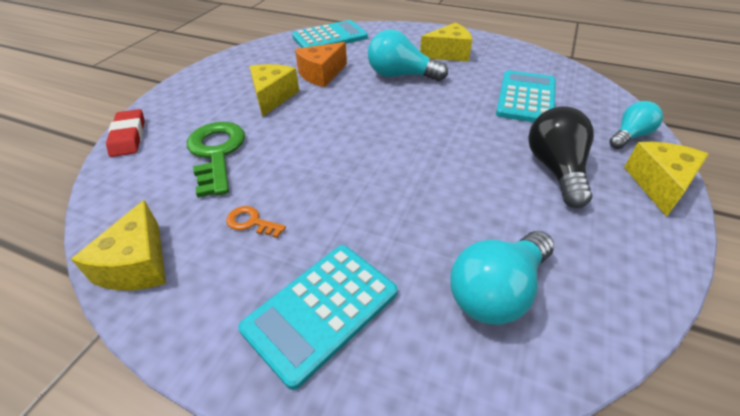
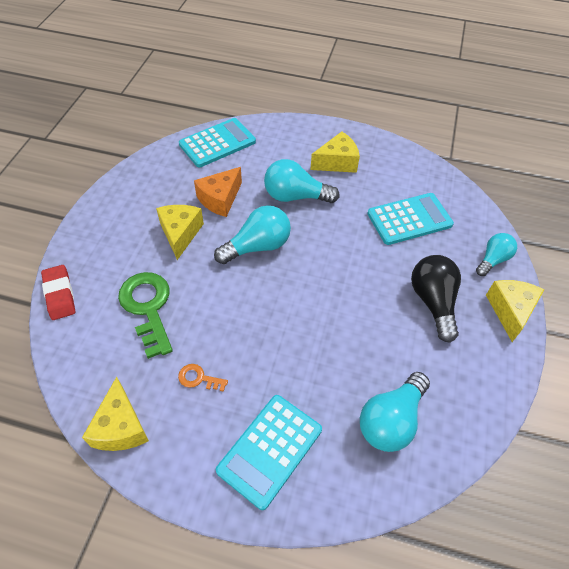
camera: 10 degrees left, 10 degrees up
turquoise calculator [496,70,556,122] -> turquoise calculator turned 60 degrees clockwise [367,193,454,245]
none -> turquoise light bulb [214,205,291,264]

